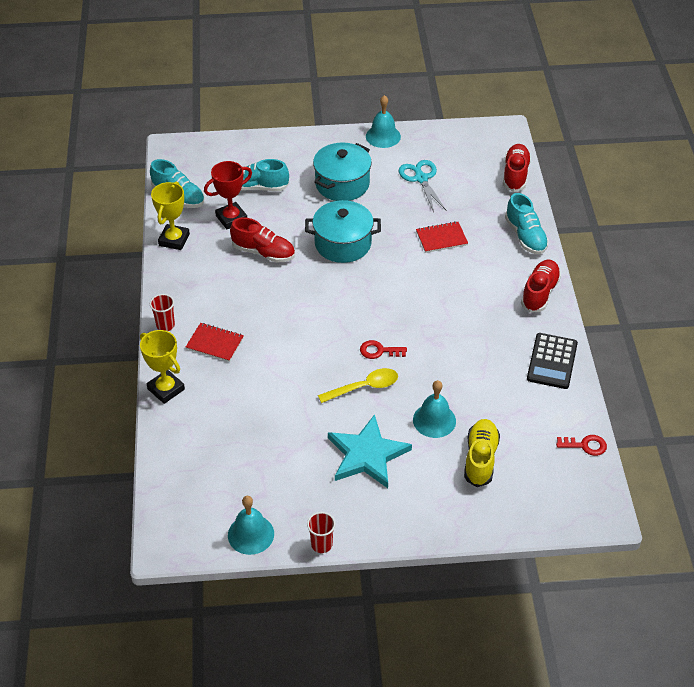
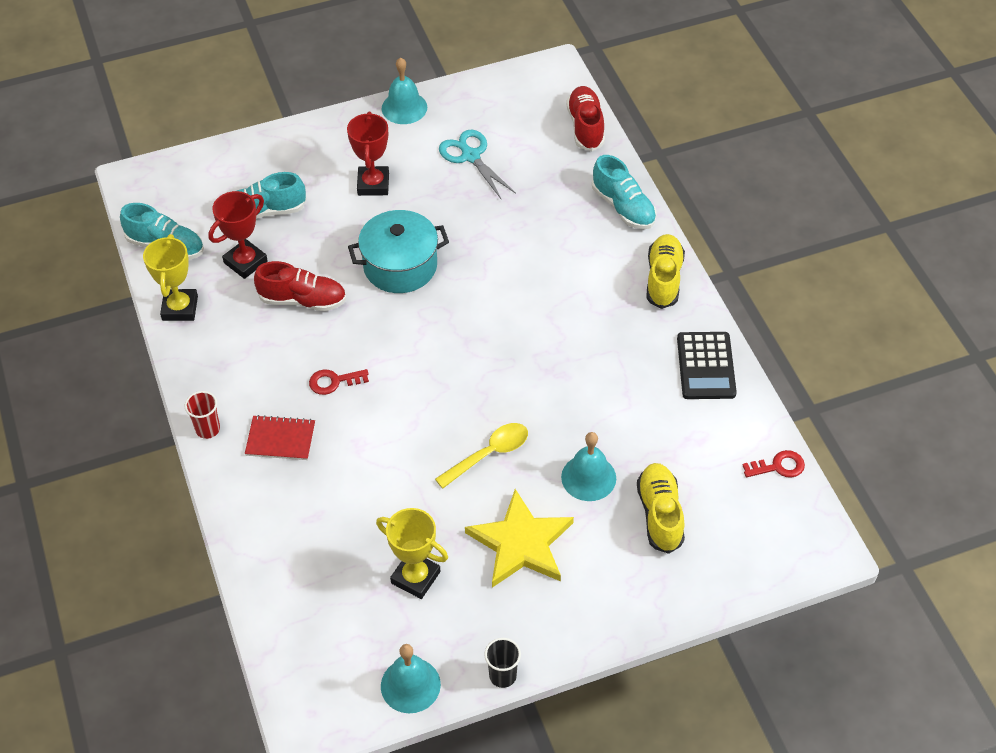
camera: 15 degrees left, 5 degrees up
yellow trophy [140,330,185,404] -> yellow trophy moved to [376,508,448,599]
red cup [307,512,335,553] -> black cup [484,638,521,688]
turquoise pot [313,142,372,201] -> red trophy [347,111,389,196]
turquoise star [328,414,412,488] -> yellow star [465,489,574,588]
red key [360,340,407,359] -> red key moved to [309,369,369,395]
red notebook [416,221,468,253] -> none
red shoe [521,259,561,313] -> yellow shoe [647,234,685,309]

